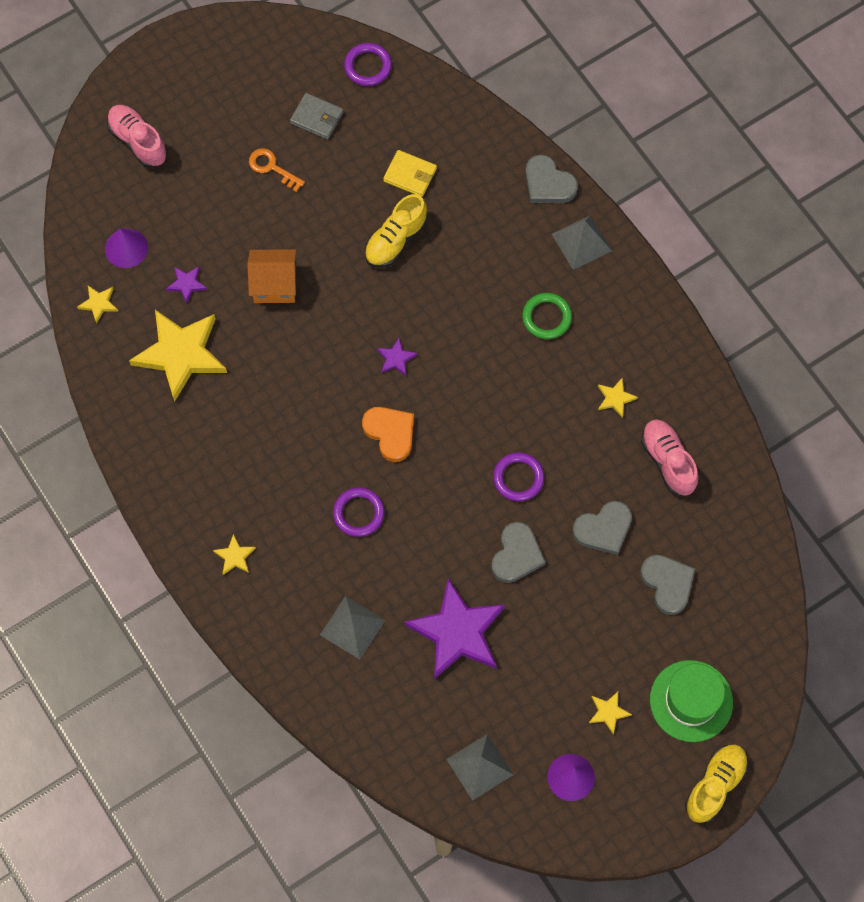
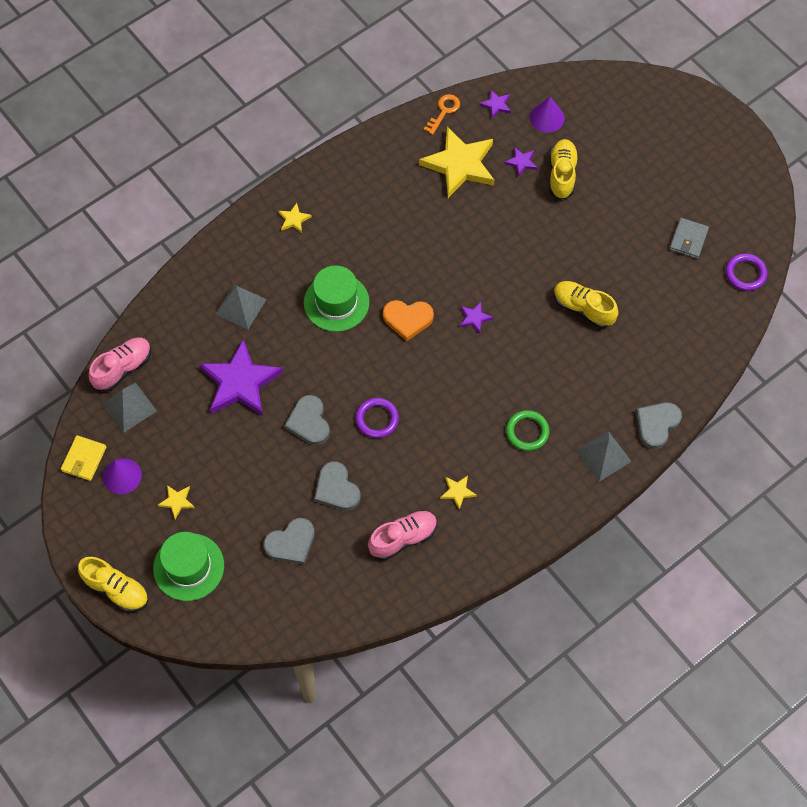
camera: 85 degrees right, 5 degrees down
yellow star [77,286,118,324] -> purple star [479,90,511,118]
pink shoe [107,105,167,168] -> pink shoe moved to [89,337,151,392]
orange house [247,249,297,303] -> none
orange key [249,148,305,192] -> orange key moved to [424,94,460,135]
purple ring [333,487,385,537] -> green hat [304,265,370,332]
orange heart [362,407,414,462] -> orange heart turned 45 degrees clockwise [383,300,434,341]
yellow wallet [383,150,437,197] -> yellow wallet moved to [61,435,106,481]
grey heart [491,522,546,583] -> grey heart turned 60 degrees clockwise [284,395,330,445]
none -> yellow shoe [549,139,579,199]

